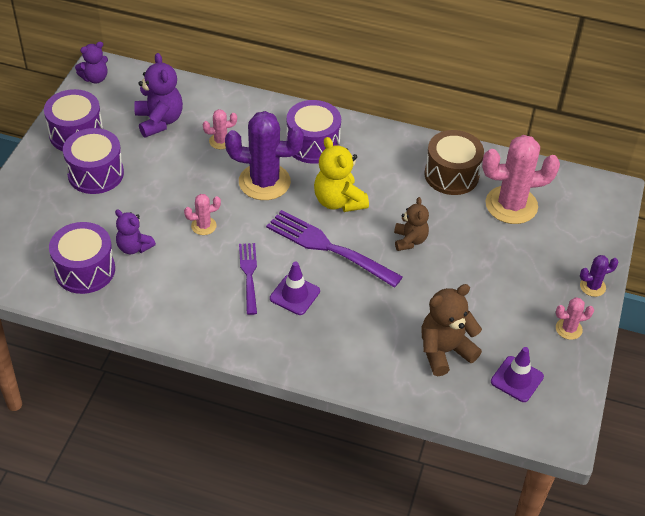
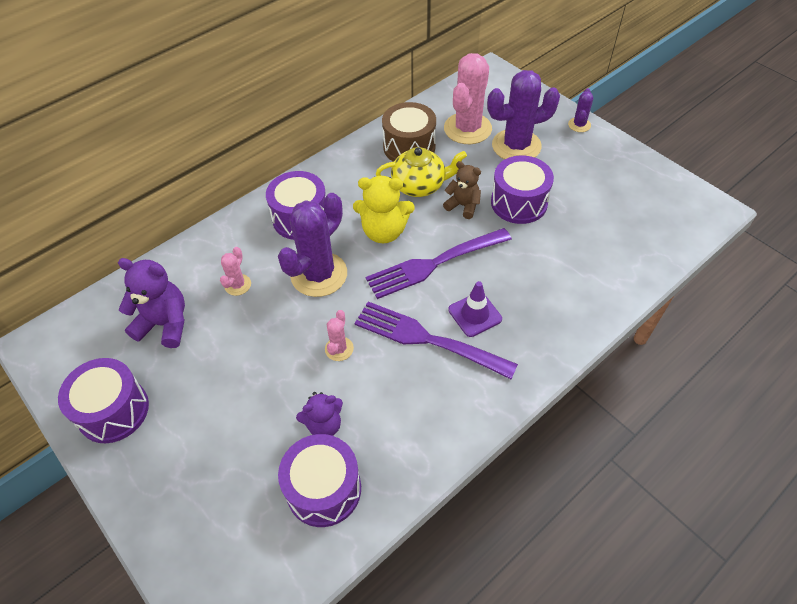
camera: 55 degrees left, 5 degrees up
purple drum [63,128,124,194] -> purple drum moved to [491,156,554,224]
purple teddy bear [75,42,108,83] -> none
purple fork [239,243,257,315] -> purple fork [354,302,518,379], size x1.67
brown teddy bear [421,284,482,376] -> none
purple traffic cone [491,347,544,402] -> none
pink cactus [556,297,594,340] -> none
none -> yellow teapot [376,147,467,197]
none -> purple cactus [487,70,560,159]

